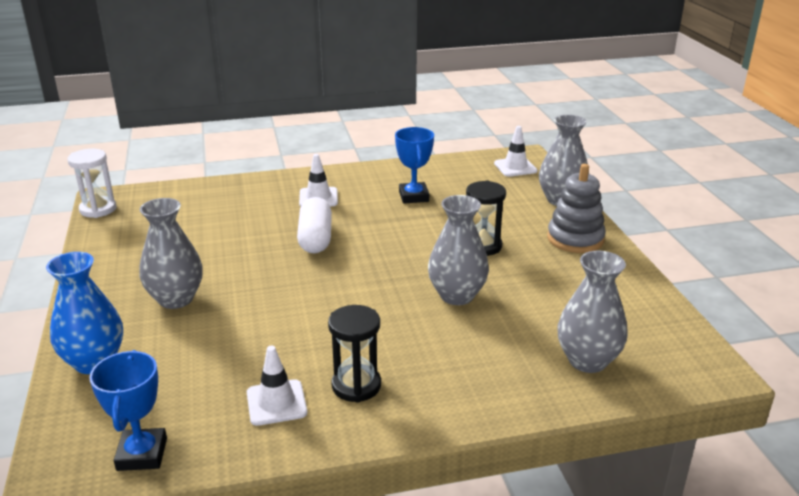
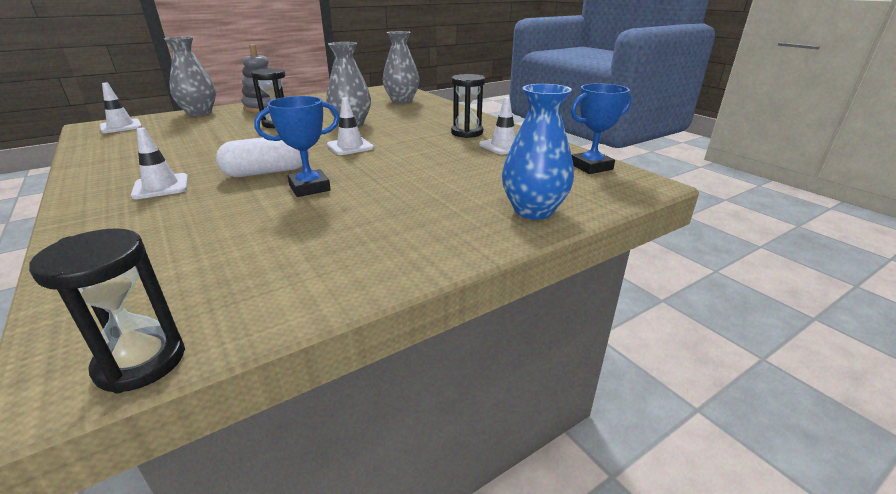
camera: 110 degrees left, 0 degrees up
white hourglass [67,149,116,218] -> black hourglass [29,228,185,394]
grey vase [139,198,203,309] -> none
blue trophy [395,127,434,204] -> blue trophy moved to [254,96,340,197]
none -> white traffic cone [327,97,374,155]

